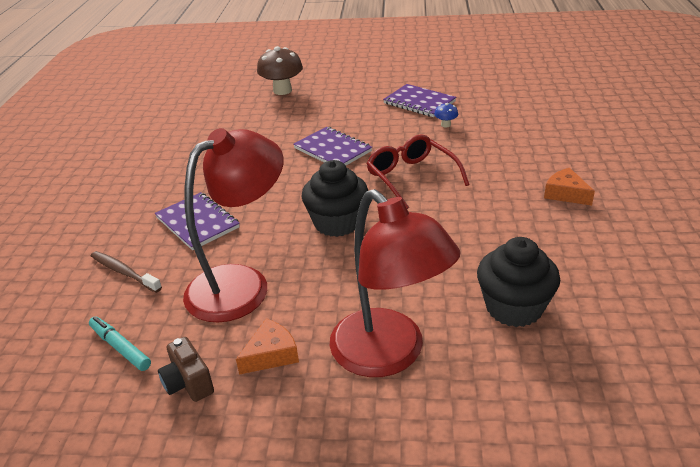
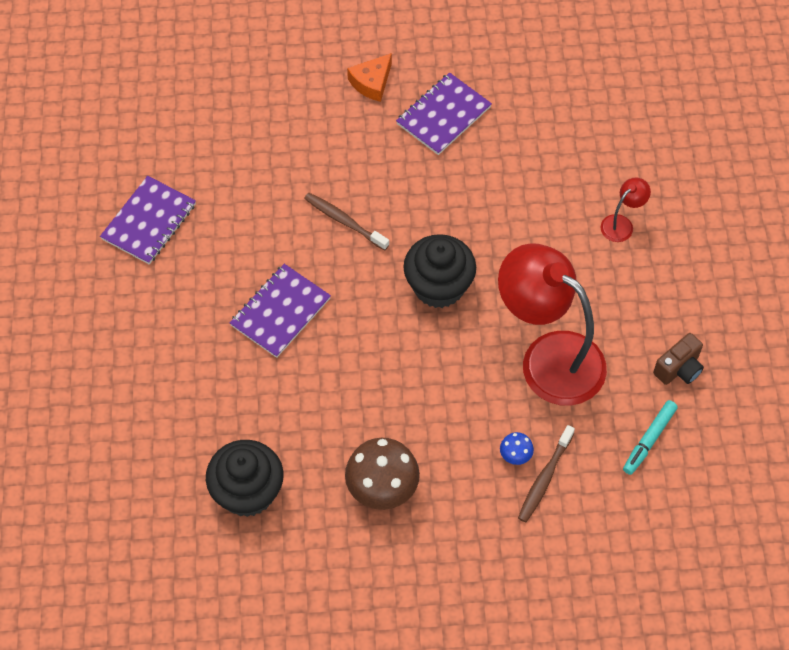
camera: 100 degrees left, 25 degrees up
purple notebook [155,192,240,250] -> purple notebook moved to [396,72,492,155]
orange cheese [236,318,299,375] -> none
brown mushroom [257,46,303,95] -> brown mushroom moved to [345,438,420,510]
red lamp [330,189,461,377] -> red lamp [601,178,651,242], size x0.41
red glasses [366,134,470,209] -> brown toothbrush [304,193,390,251]
blue mushroom [434,103,458,127] -> blue mushroom moved to [500,432,534,465]
black cupcake [477,237,560,327] -> black cupcake moved to [206,440,283,517]

